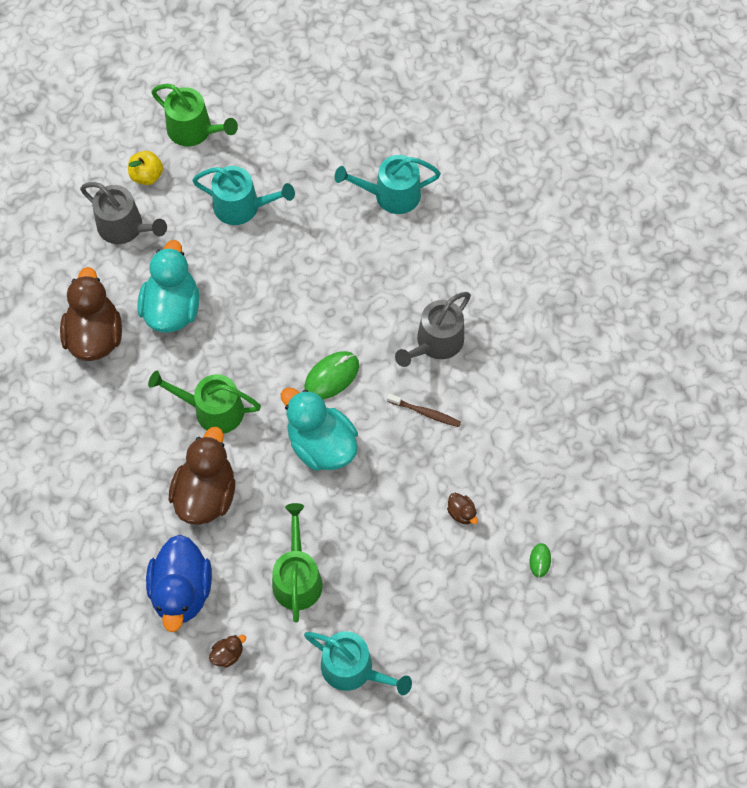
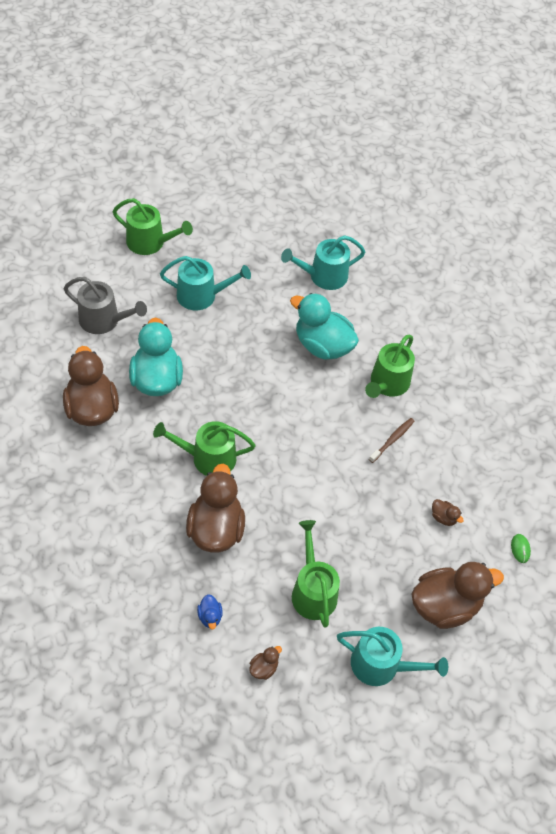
camera: 15 degrees left, 10 degrees down
yellow apple [128,151,163,185] -> none
blue duck [146,535,212,632] -> blue duck [197,594,223,630], size x0.41
turquoise duck [281,388,358,471] -> turquoise duck moved to [290,293,359,360]
green mouse [304,351,359,399] -> none
brown toothbrush [387,394,461,427] -> brown toothbrush turned 60 degrees counterclockwise [369,418,414,463]
grey watering can [395,292,471,367] -> green watering can [365,334,415,398]
none -> brown duck [411,562,504,629]

